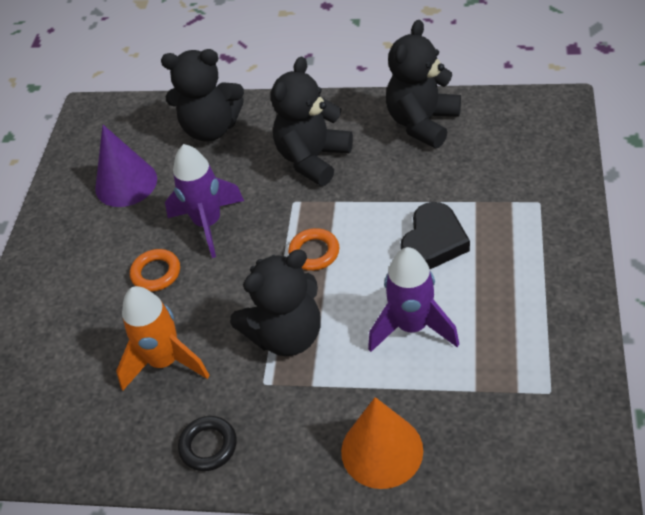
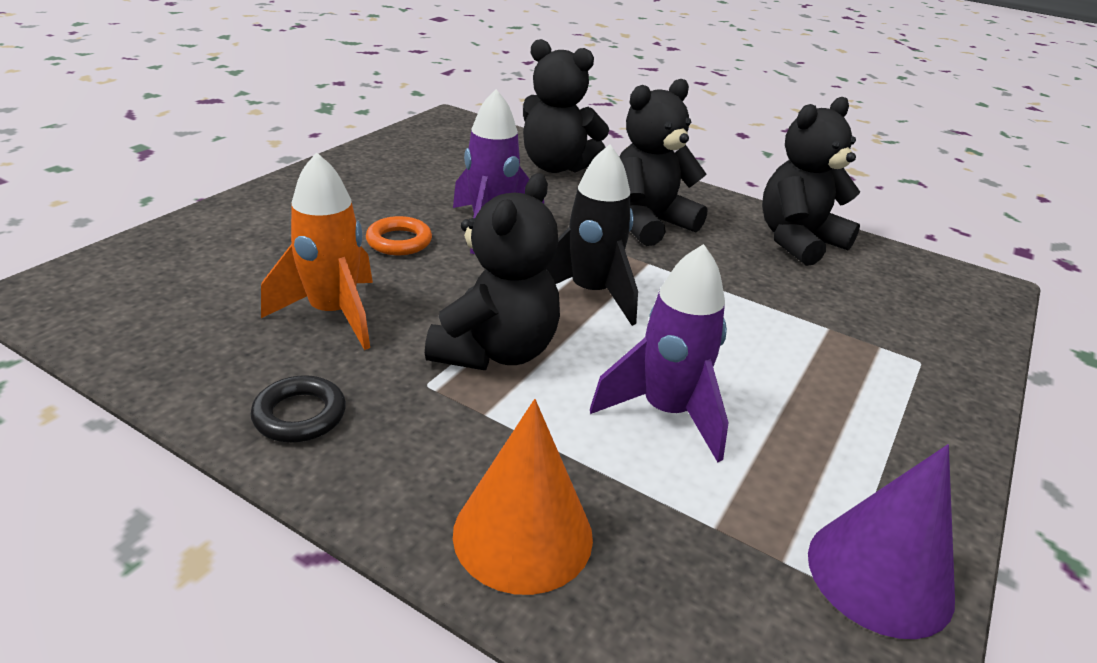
camera: 15 degrees right, 15 degrees down
purple cone [95,125,157,207] -> purple cone moved to [808,444,955,639]
black teddy bear [230,250,321,356] -> black teddy bear turned 60 degrees counterclockwise [425,173,560,370]
orange ring [288,228,339,271] -> black rocket [546,144,638,326]
black heart [400,202,470,269] -> none

